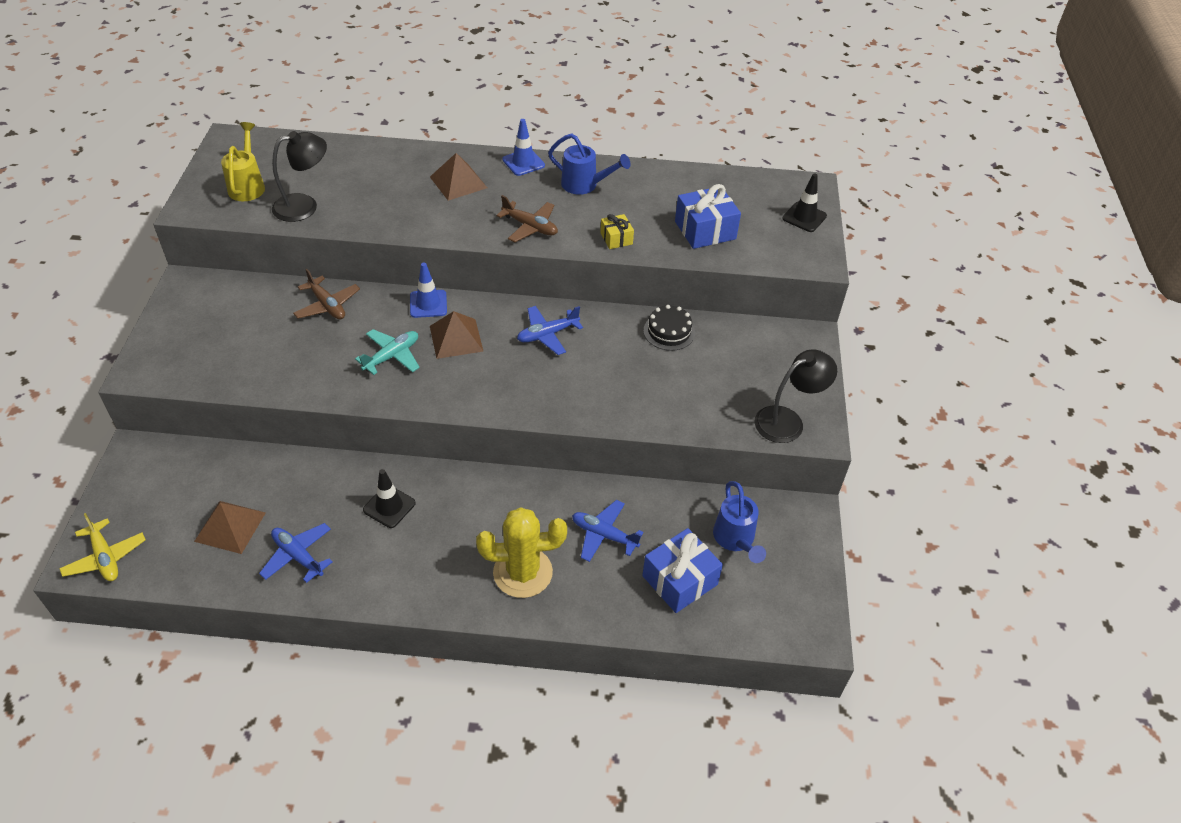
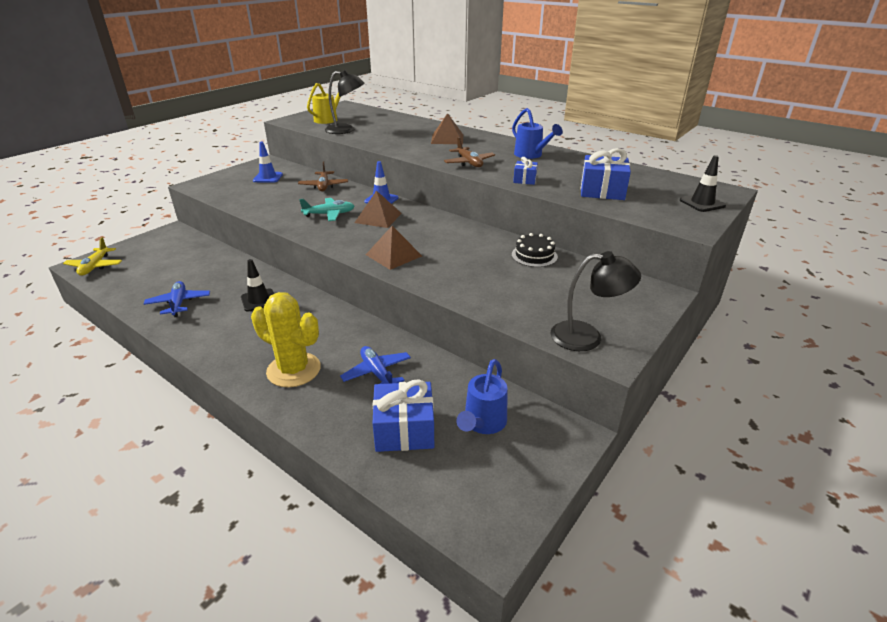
camera: 35 degrees right, 15 degrees down
brown pyramid [194,501,266,554] -> brown pyramid moved to [366,226,422,270]
blue traffic cone [502,119,545,176] -> blue traffic cone moved to [253,142,283,183]
blue plane [517,306,583,355] -> none
yellow gift [600,214,634,249] -> blue gift [513,157,538,185]

